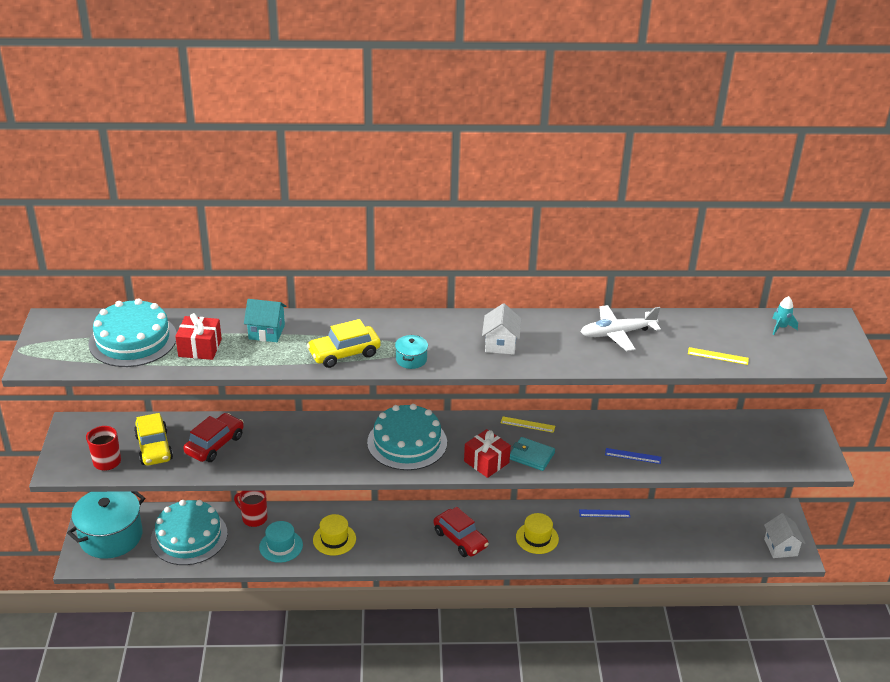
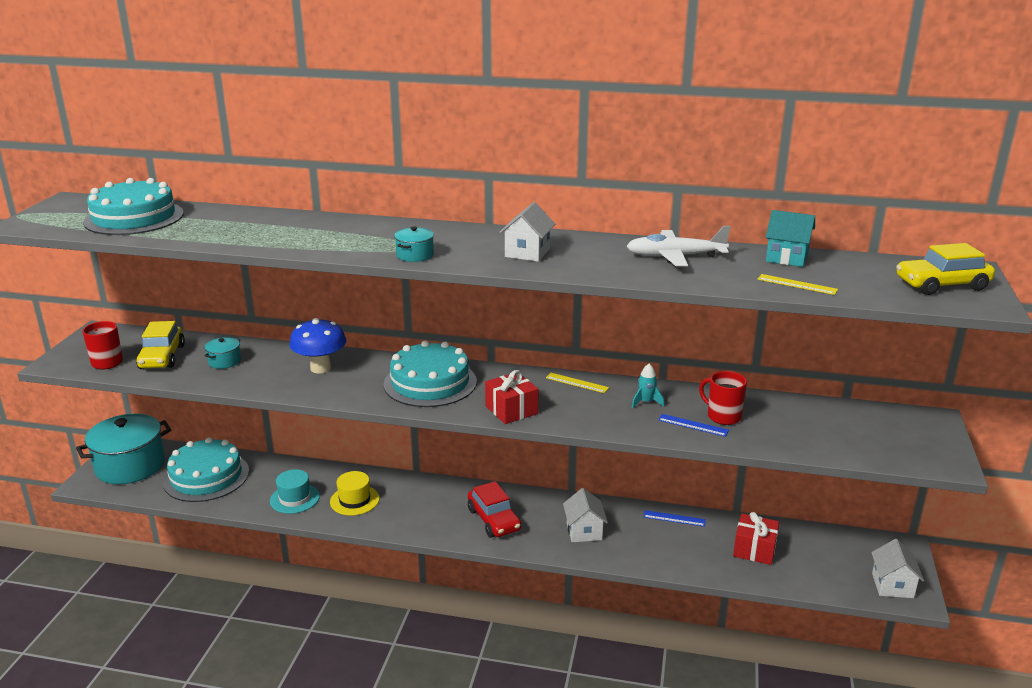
camera: 15 degrees right, 10 degrees down
red gift [175,313,222,360] -> red gift moved to [733,512,779,565]
red car [183,413,244,462] -> turquoise pot [204,337,241,369]
red mug [234,491,267,527] -> red mug moved to [699,371,747,425]
turquoise house [244,299,287,342] -> turquoise house moved to [766,210,815,267]
yellow car [307,319,381,368] -> yellow car moved to [896,243,995,295]
turquoise wallet [510,437,555,471] -> none
yellow hat [516,513,559,554] -> white house [563,488,608,542]
turquoise rocket [772,296,798,335] -> turquoise rocket moved to [632,363,664,408]
none -> blue mushroom [290,318,346,373]

